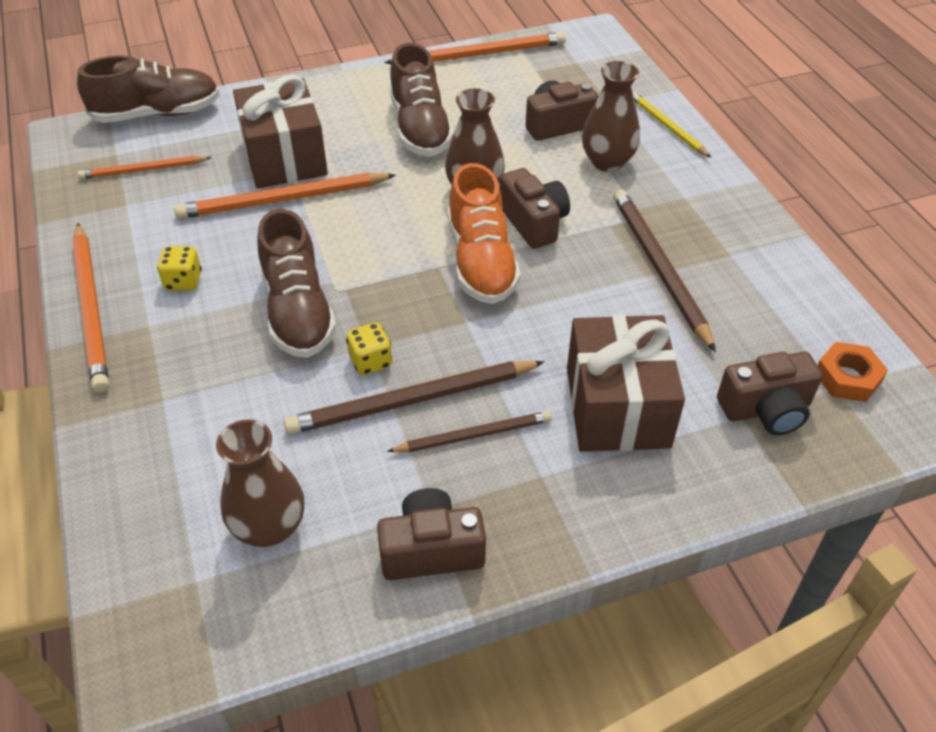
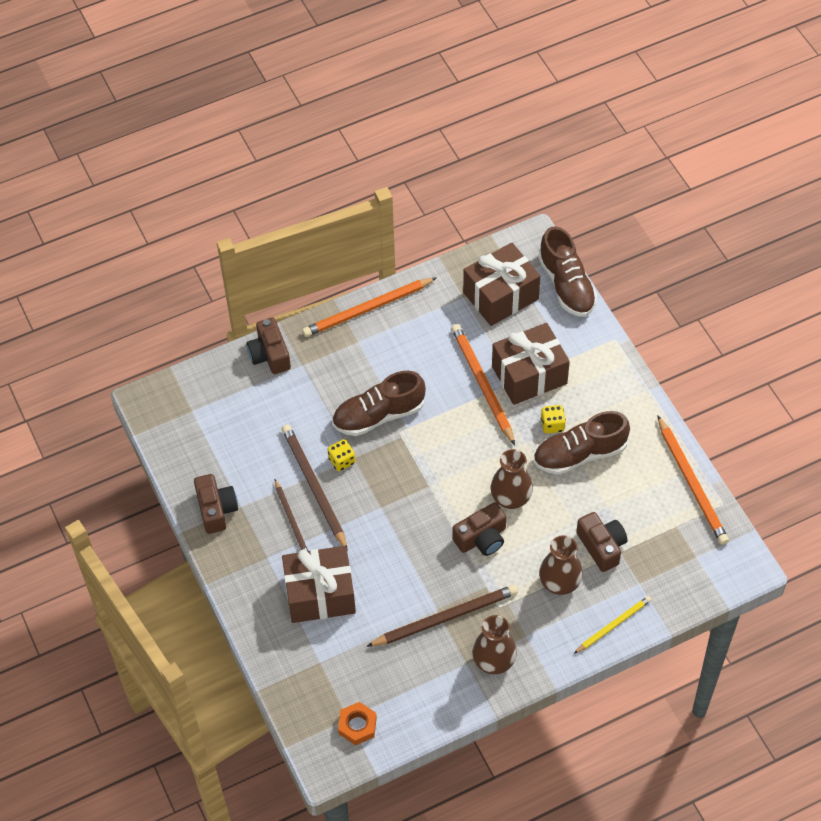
camera: 85 degrees right, 10 degrees up
orange pencil [78,156,212,179] -> brown gift [463,243,540,326]
yellow dice [157,246,202,290] -> yellow dice moved to [541,405,566,434]
brown vase [216,419,304,547] -> brown vase moved to [472,615,517,674]
orange shoe [448,163,521,304] -> none
brown camera [717,351,823,435] -> brown camera moved to [246,318,291,374]

